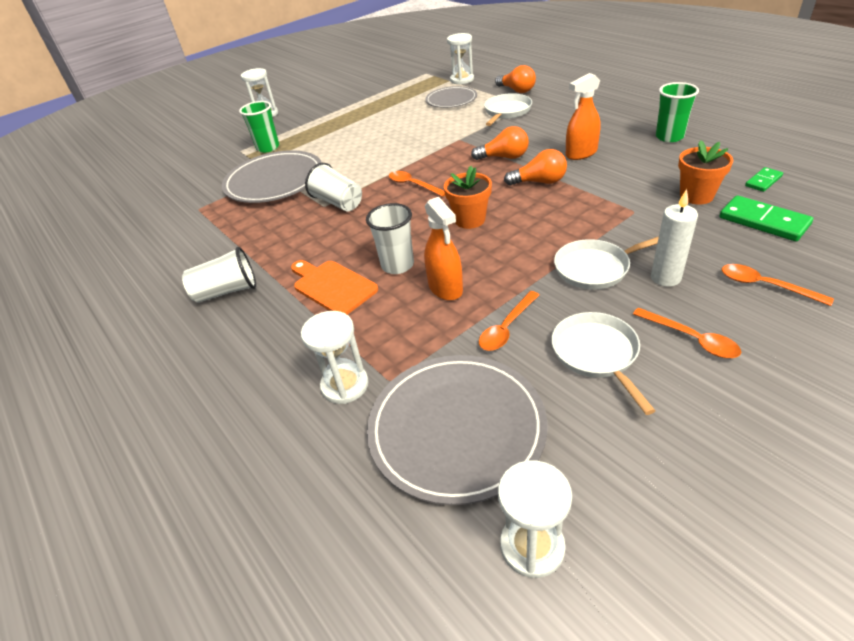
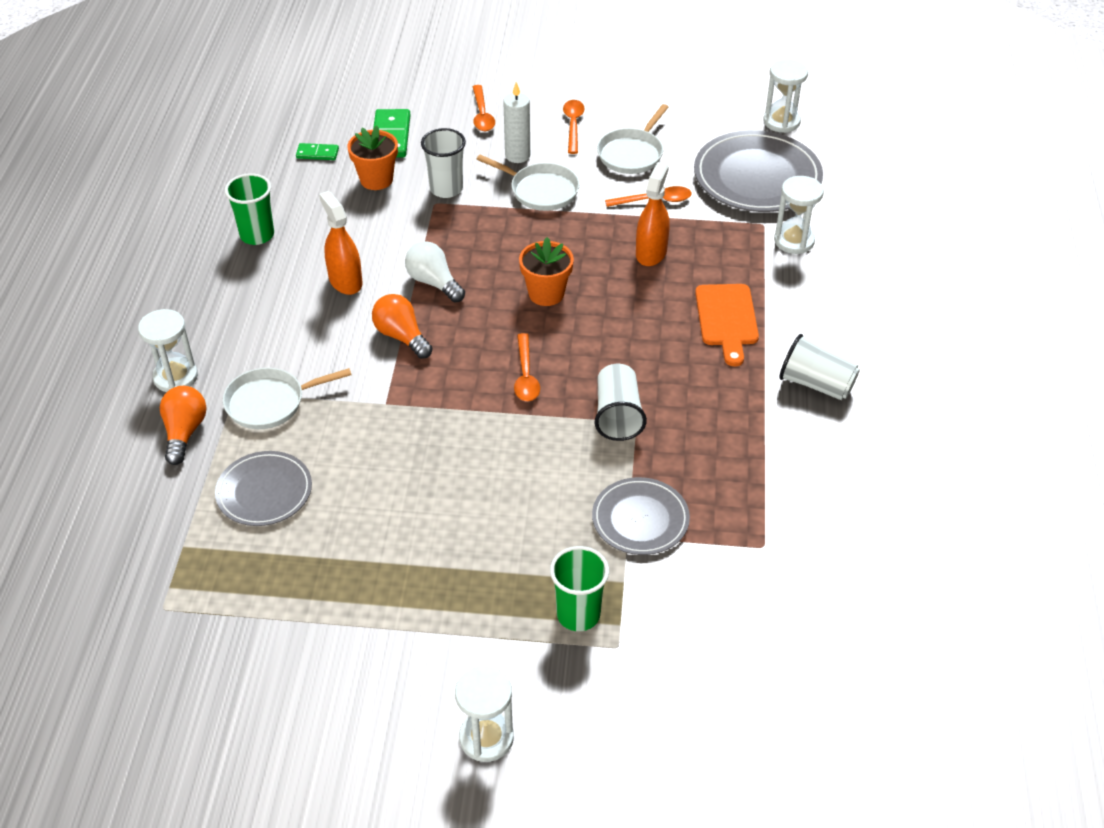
camera: 140 degrees left, 5 degrees up
grey plate [222,150,322,203] -> grey plate [592,477,690,555], size x0.61
white cup [366,203,414,274] -> white cup moved to [421,128,466,198]
white hourglass [447,33,474,85] -> white hourglass moved to [138,309,198,392]
orange light bulb [504,149,567,186] -> white light bulb [405,241,465,302]
orange spray bottle [566,73,601,160] -> orange spray bottle turned 135 degrees counterclockwise [319,191,363,295]

